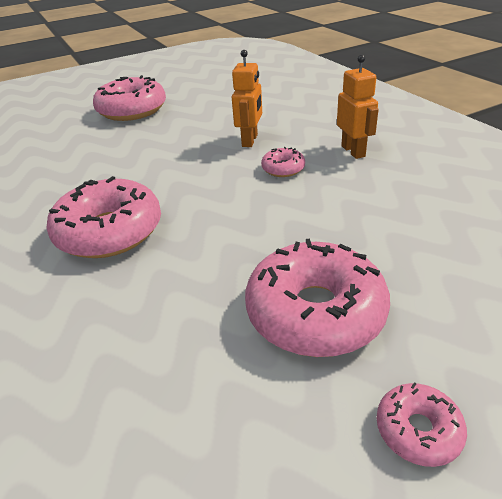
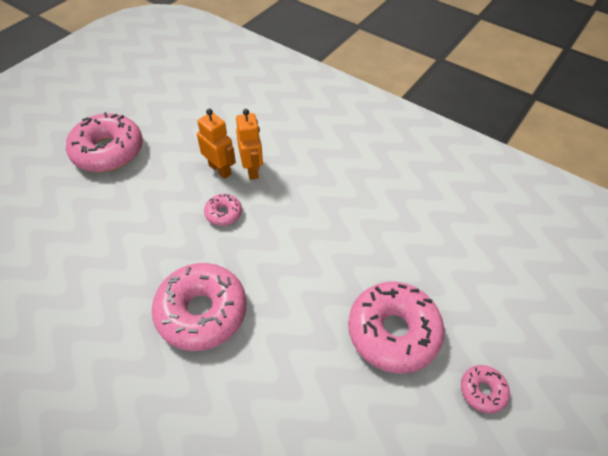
camera: 30 degrees left, 15 degrees up
pink donut [261,147,305,177] -> pink donut moved to [204,194,242,226]
orange robot [337,55,379,159] -> orange robot moved to [197,109,236,179]

